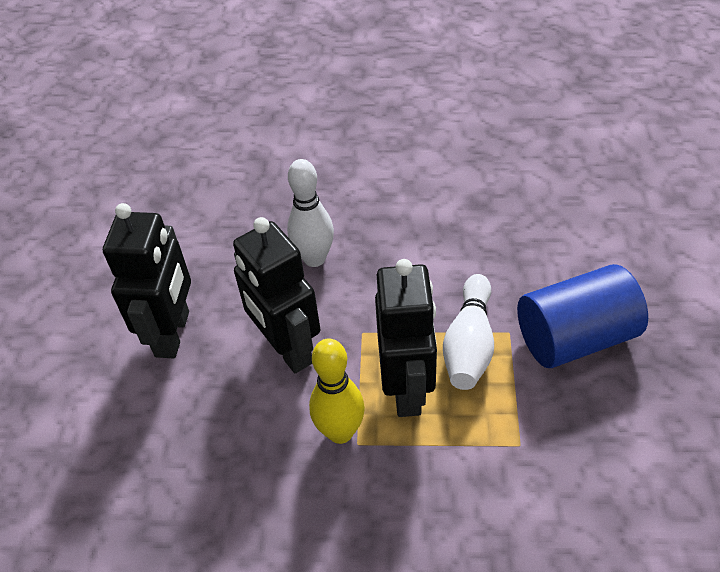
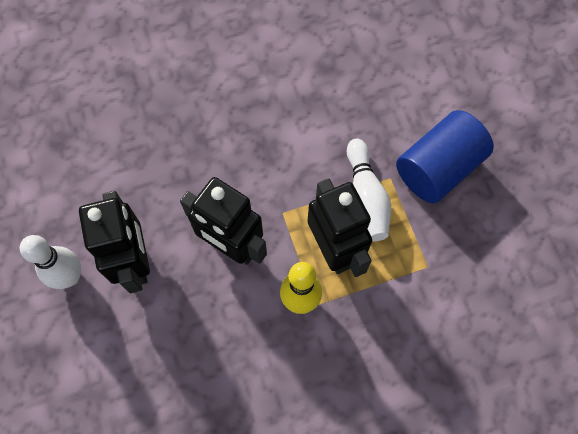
camera: 25 degrees left, 20 degrees up
white bowling pin [287,159,334,267] -> white bowling pin moved to [20,235,81,289]

